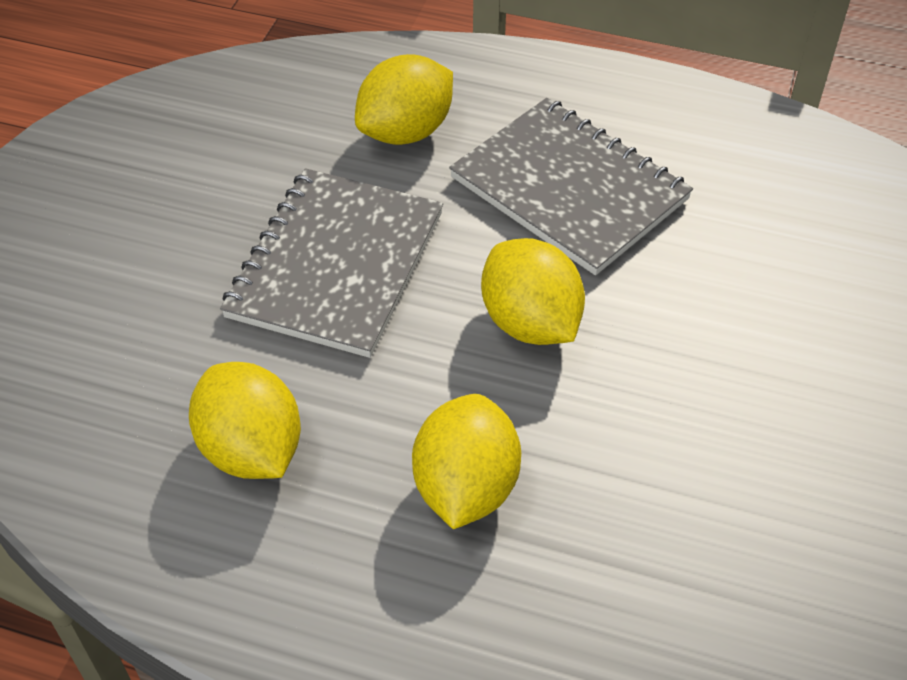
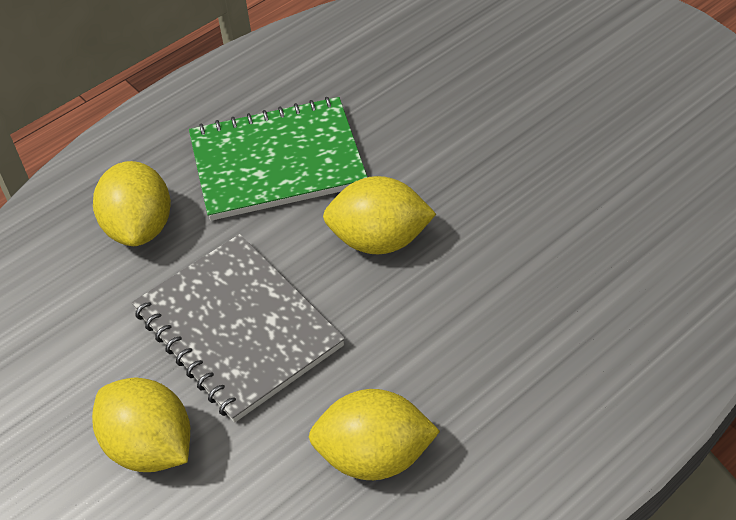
camera: 55 degrees left, 0 degrees up
yellow lemon [412,394,521,529] -> yellow lemon moved to [92,377,190,472]
grey notebook [449,98,693,275] -> green notebook [189,97,367,221]

